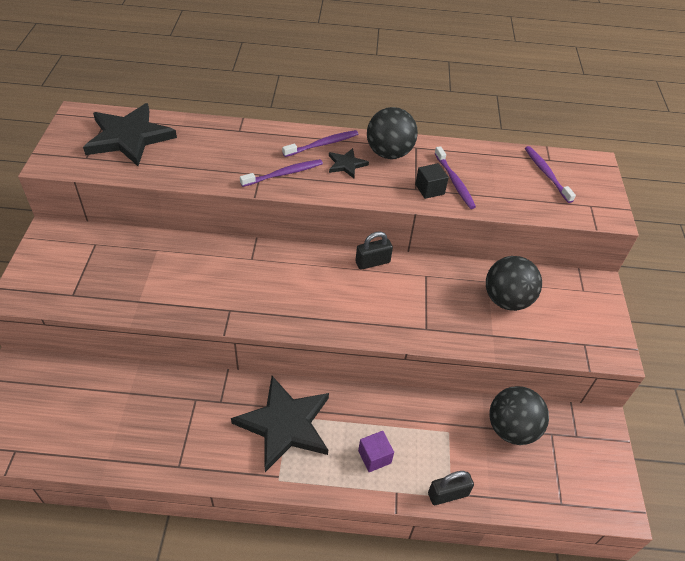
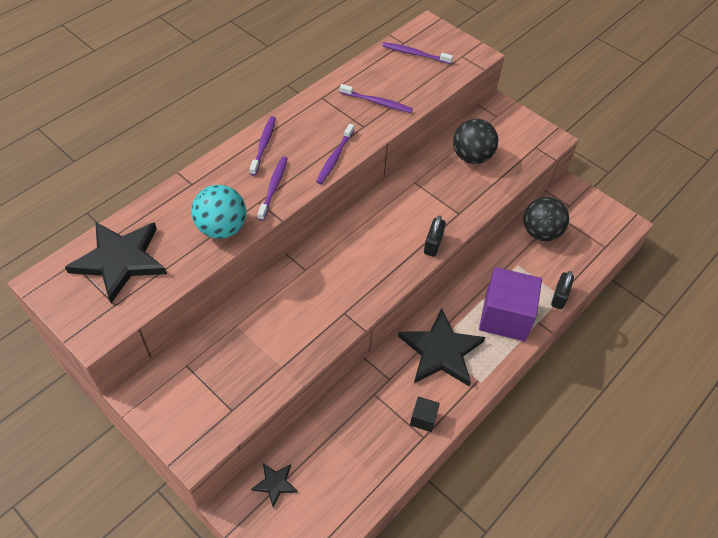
camera: 50 degrees left, 5 degrees up
black star [329,148,369,178] -> black star moved to [251,463,298,507]
black padlock [355,231,393,270] -> black padlock moved to [424,215,446,257]
purple cube [358,431,394,472] -> purple cube [479,267,542,341], size x2.27
black ball [367,107,418,159] -> none
black cube [415,163,449,199] -> black cube moved to [410,396,440,432]
none -> turquoise ball [191,185,246,239]
none -> purple toothbrush [316,124,354,184]

